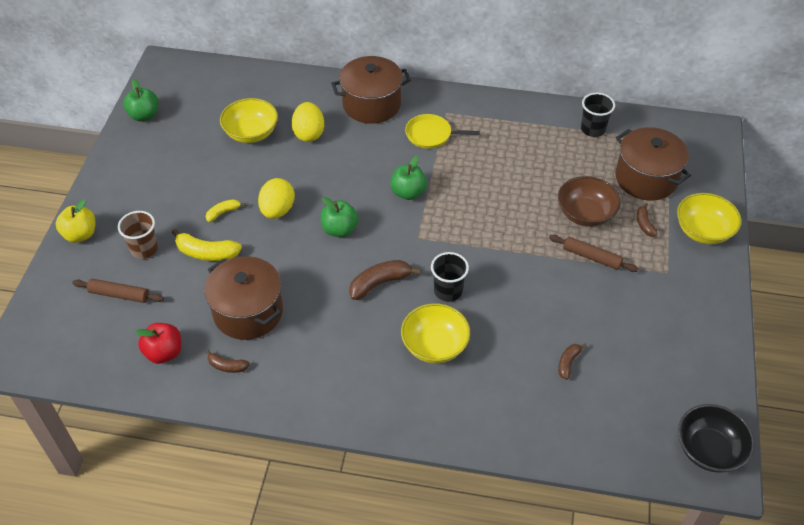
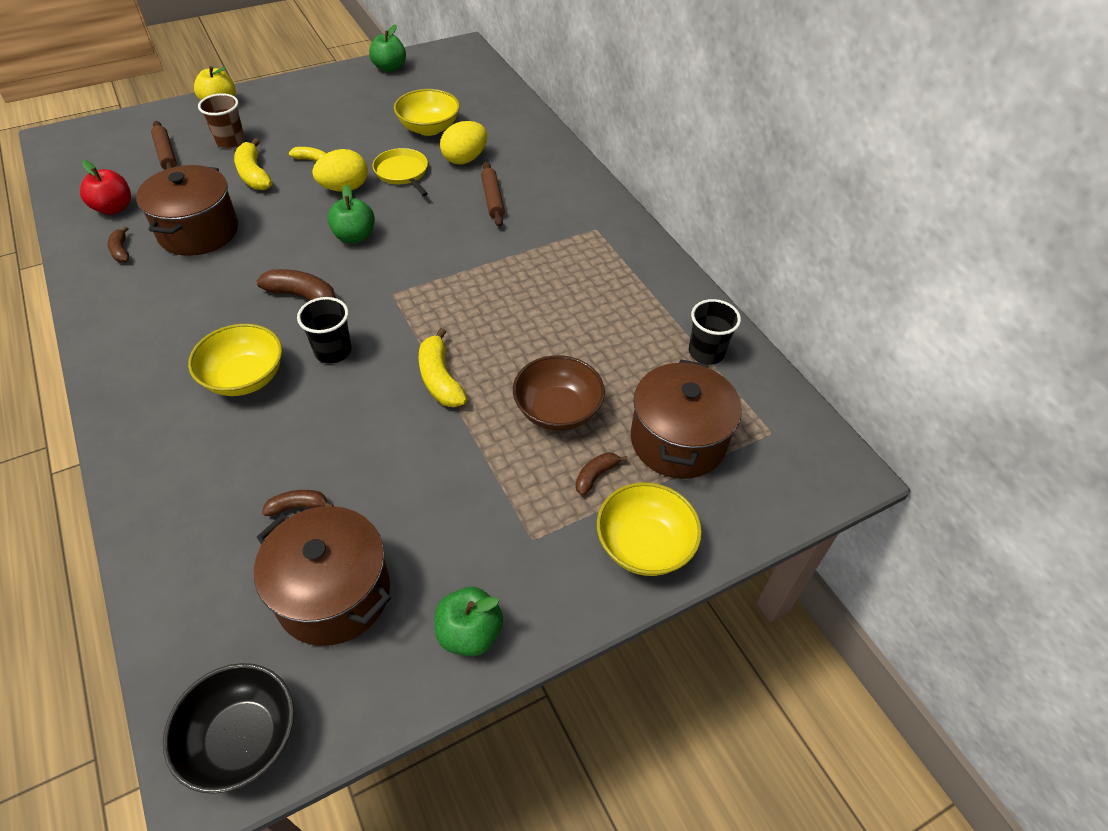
camera: 50 degrees right, 0 degrees up
brown pot [331,56,411,124] -> brown pot moved to [254,506,391,646]
green apple [390,156,427,200] -> green apple moved to [435,587,503,656]
yellow pan [405,114,480,148] -> yellow pan moved to [372,148,428,196]
brown rolling pin [549,235,638,272] -> brown rolling pin moved to [481,161,505,227]
none -> yellow banana [419,328,467,407]

